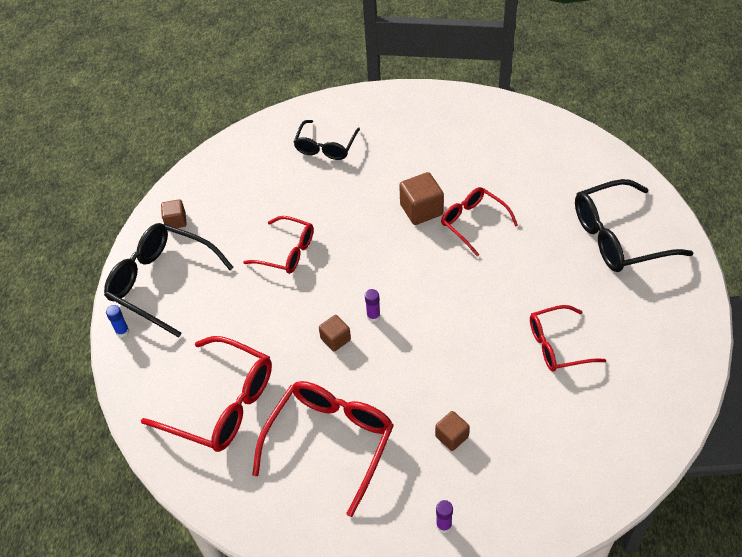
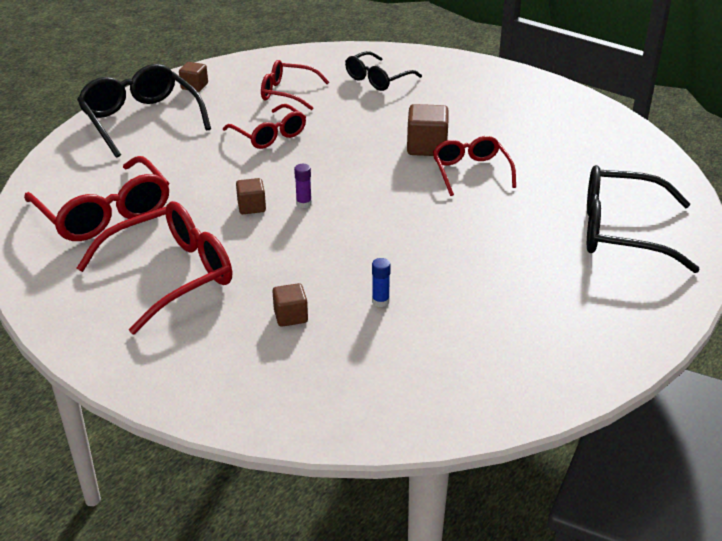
camera: 25 degrees right, 15 degrees down
blue glue stick [106,305,129,337] -> blue glue stick moved to [372,258,391,307]
purple glue stick [436,500,453,533] -> none
red glasses [530,305,606,371] -> red glasses moved to [261,60,329,110]

